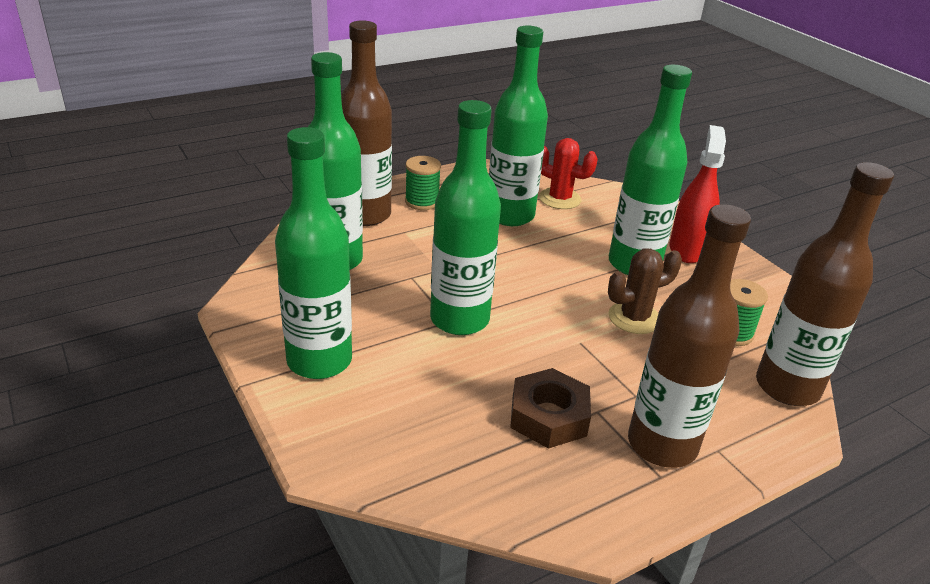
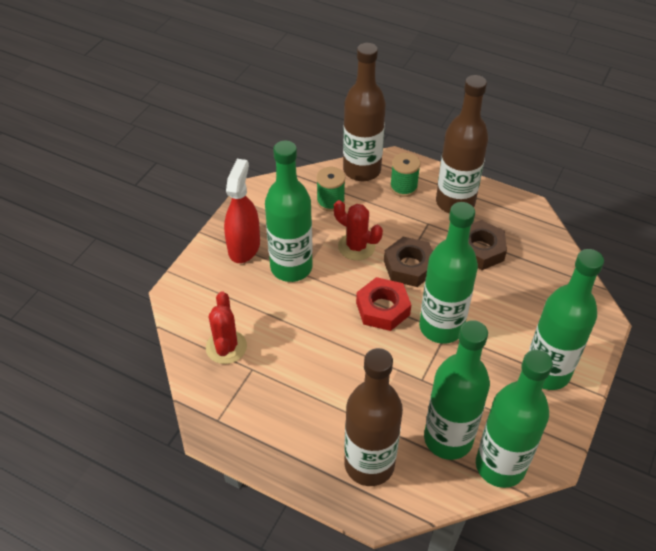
camera: 120 degrees left, 15 degrees up
green spool [405,156,441,210] -> green spool moved to [390,153,421,197]
green bottle [489,26,548,226] -> green bottle moved to [476,350,553,488]
brown cactus [608,248,682,334] -> red cactus [334,200,383,261]
red spray bottle [670,125,726,263] -> red spray bottle turned 120 degrees clockwise [224,159,260,263]
none -> red nut [356,277,411,331]
none -> brown nut [384,237,433,287]

